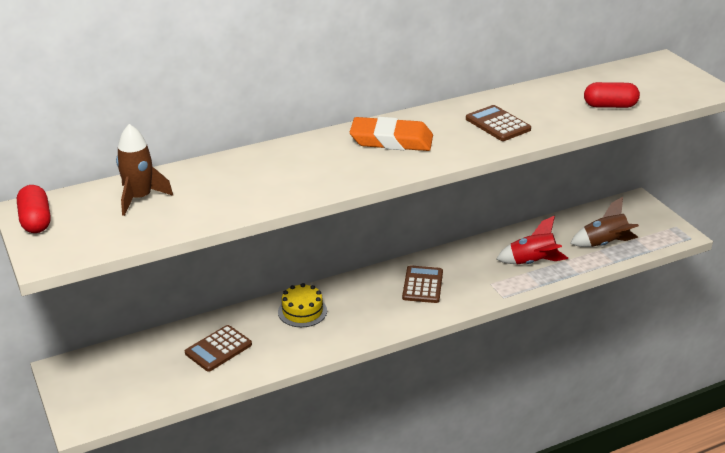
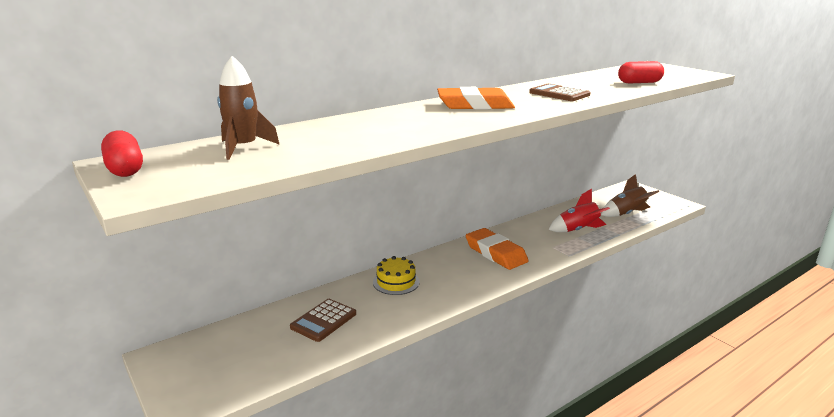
camera: 10 degrees left, 10 degrees down
brown calculator [402,265,443,303] -> orange eraser [466,228,529,270]

